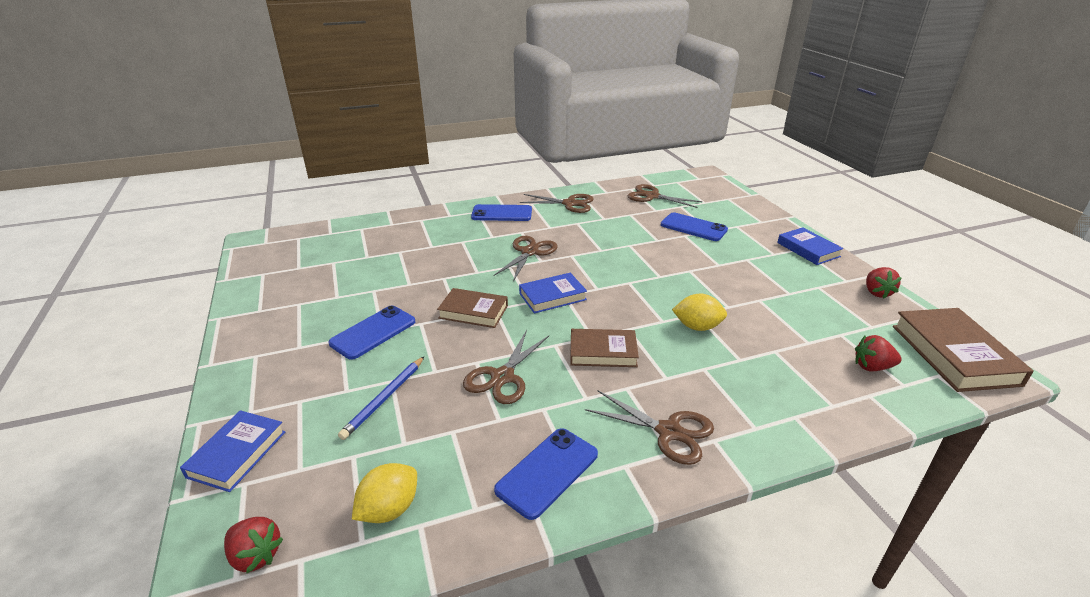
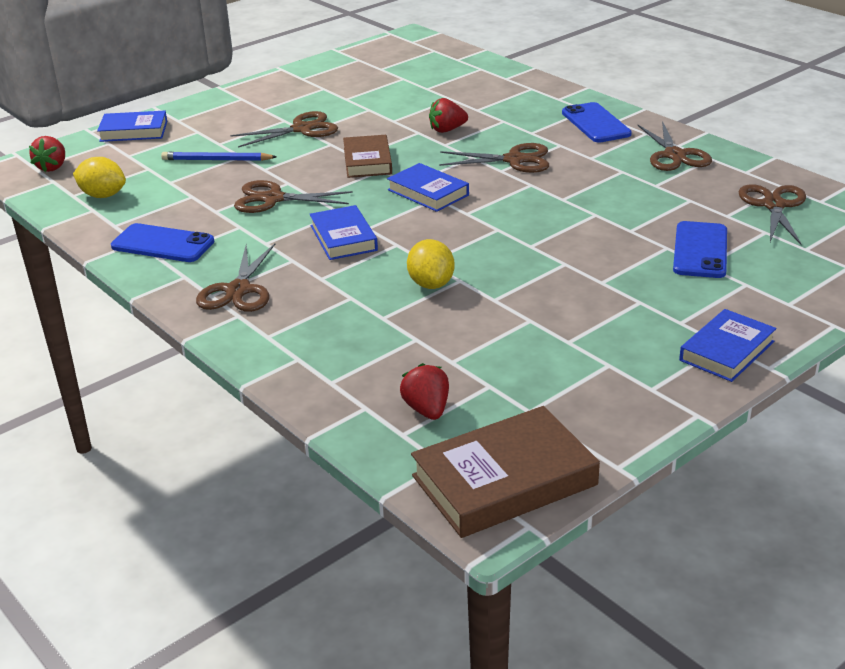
camera: 70 degrees right, 0 degrees up
blue phone [329,305,415,360] -> brown scissors [230,111,338,148]
brown book [570,329,639,367] -> blue book [310,205,378,260]
red strawberry [866,267,902,298] -> red strawberry moved to [429,98,468,133]

